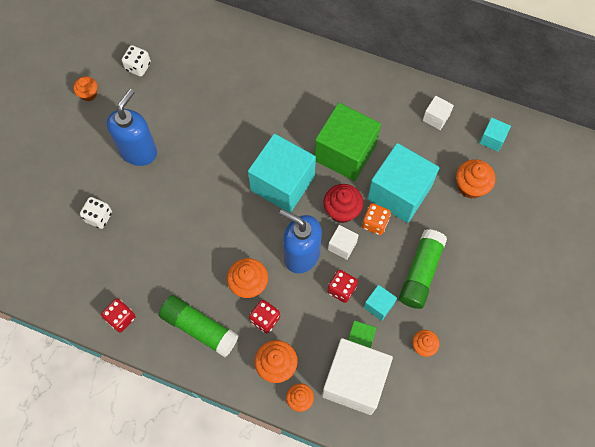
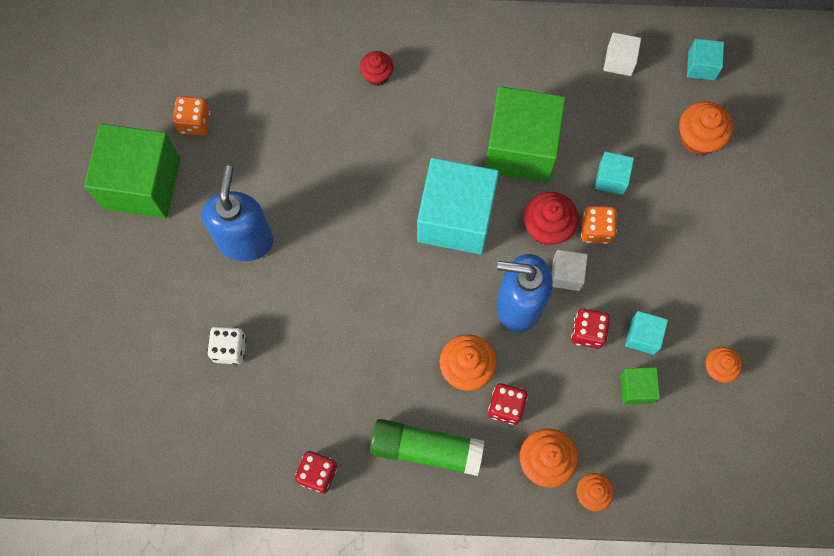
camera: 20 degrees left, 5 degrees up
orange cupcake [73,76,97,101] -> green cube [84,123,180,218]
white dice [122,45,151,77] -> orange dice [172,96,210,135]
white cube [322,338,393,415] -> none
turquoise cube [367,143,439,223] -> turquoise cube [595,151,634,195], size x0.45
green glue stick [399,229,447,309] -> none
none -> red cupcake [360,51,394,86]

